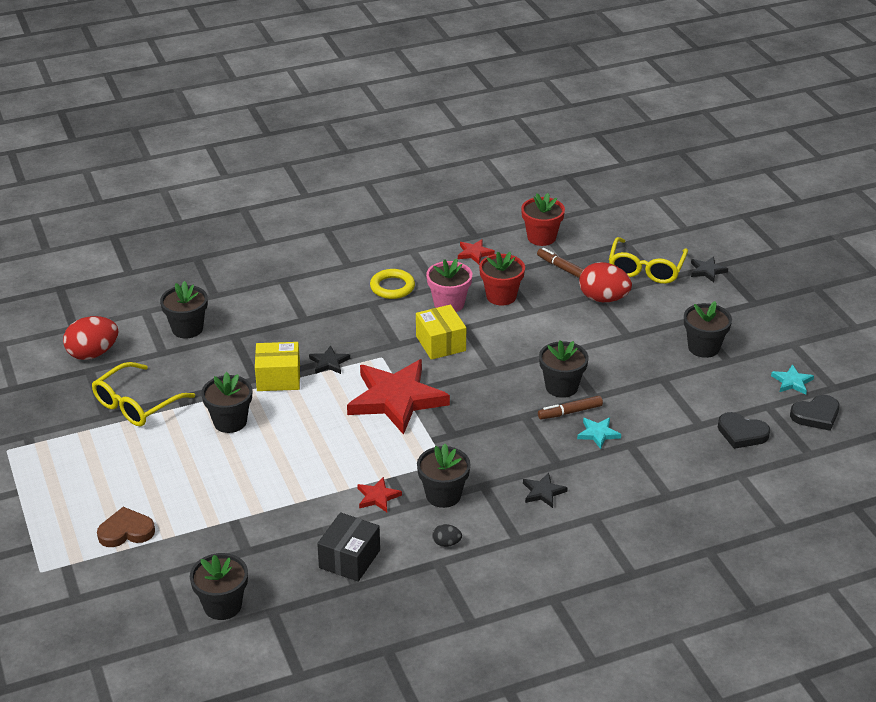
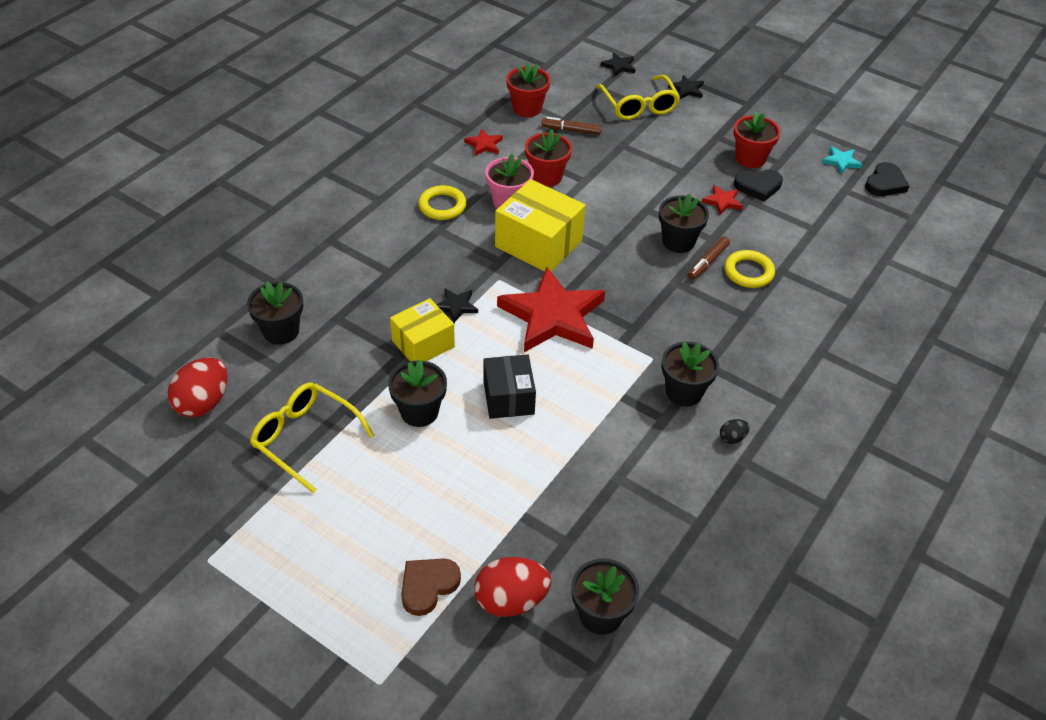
camera: 35 degrees left, 10 degrees up
yellow glasses [92,362,195,427] -> yellow glasses turned 120 degrees clockwise [250,383,375,493]
black box [317,512,380,582] -> black box moved to [484,354,536,419]
red star [357,477,402,512] -> red star moved to [702,185,743,215]
yellow box [416,305,466,360] -> yellow box [495,179,585,272], size x1.52
black star [523,473,568,508] -> black star moved to [601,52,635,77]
turquoise star [577,417,621,449] -> yellow ring [725,250,775,288]
red egg [579,262,632,302] -> red egg moved to [474,557,551,617]
black flower pot [684,301,732,358] -> red flower pot [734,112,781,168]
black heart [718,412,770,449] -> black heart moved to [734,169,783,202]

